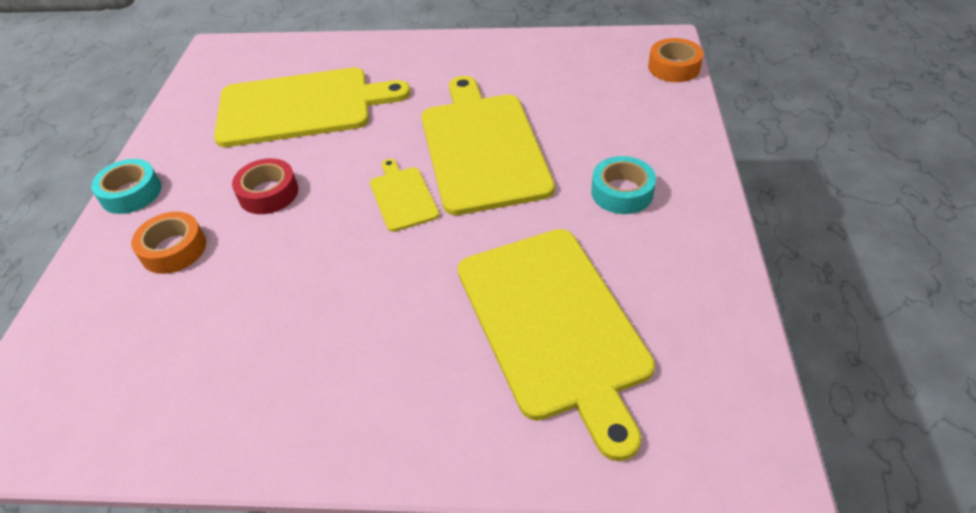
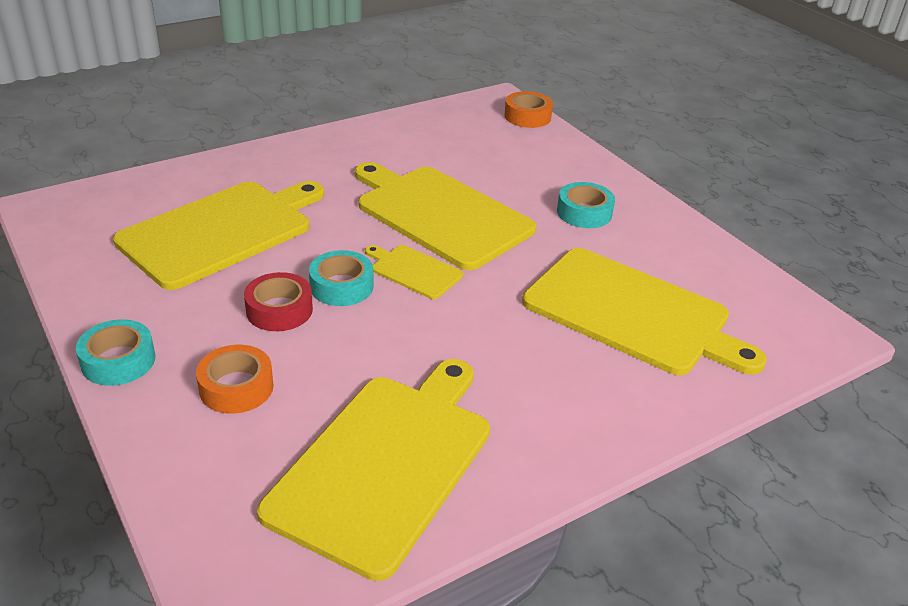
camera: 40 degrees left, 10 degrees down
none -> yellow cutting board [257,359,490,581]
none -> turquoise tape [309,250,373,306]

